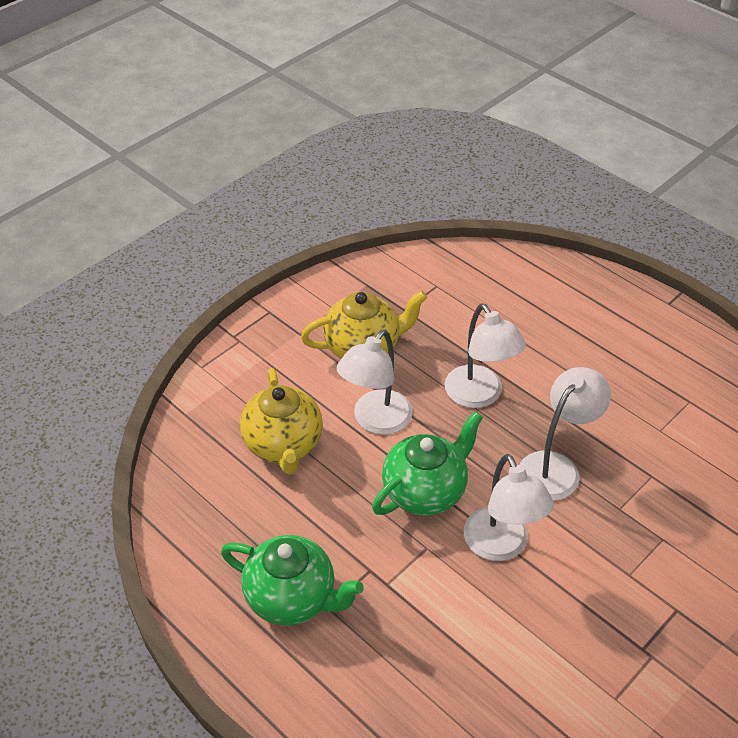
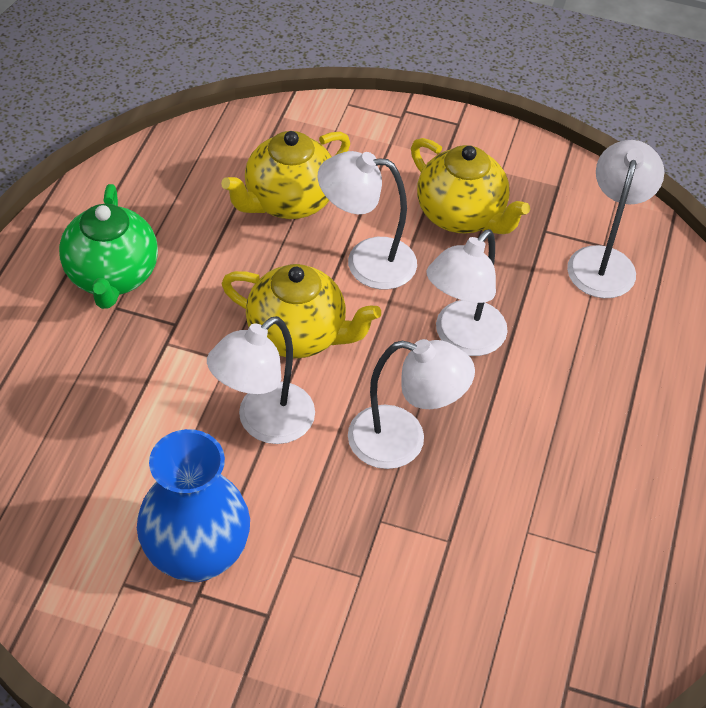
camera: 60 degrees right, 5 degrees up
green teapot [372,411,483,516] -> yellow teapot [221,264,381,358]
none -> blue vase [137,429,250,582]
none -> white lamp [567,140,664,298]

